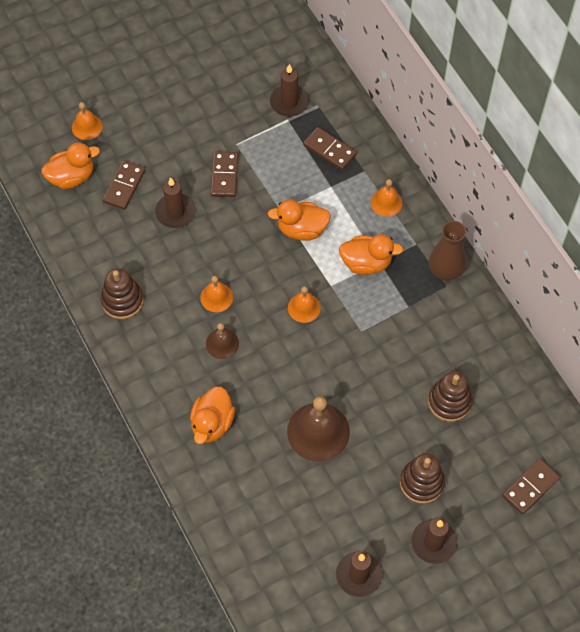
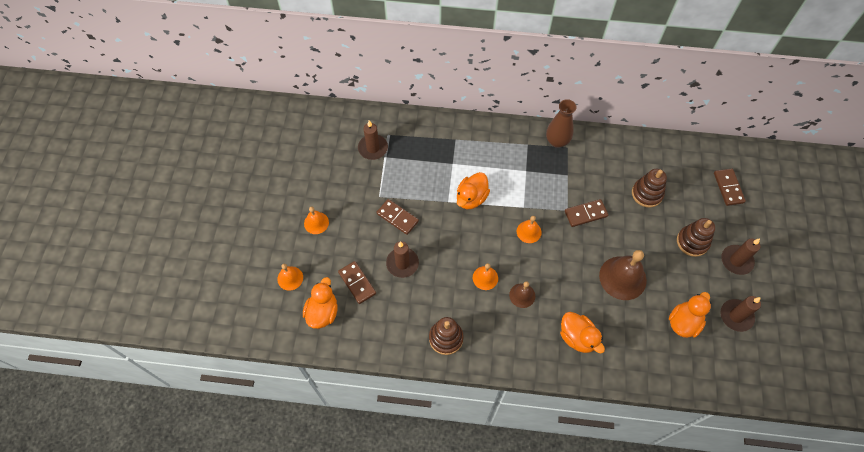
camera: 55 degrees left, 0 degrees up
brown domino [303,127,357,170] -> brown domino moved to [565,199,608,227]
orange duck [339,234,403,275] -> orange duck moved to [669,292,711,338]
orange bell [371,179,402,217] -> orange bell moved to [304,207,329,234]

